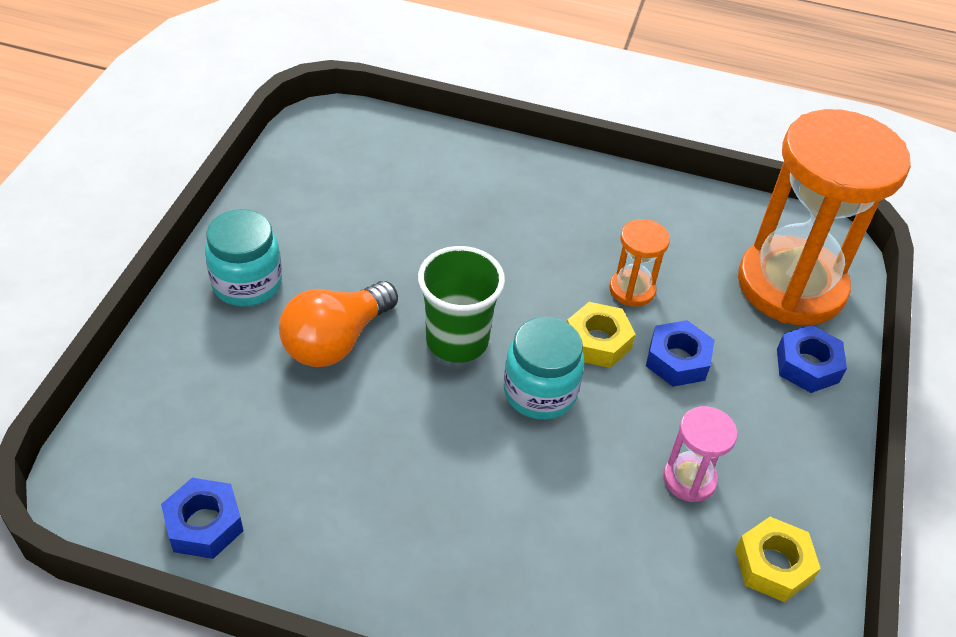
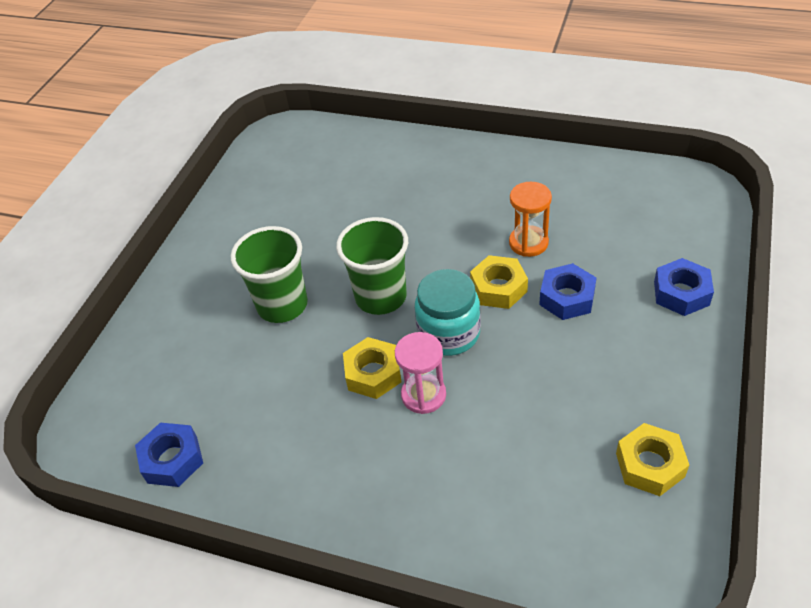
camera: 10 degrees right, 0 degrees up
turquoise jar [205,209,282,307] -> none
orange light bulb [279,281,398,367] -> green cup [231,226,308,323]
pink hourglass [663,406,737,502] -> pink hourglass moved to [395,332,446,414]
orange hourglass [738,109,911,325] -> none
none -> yellow nut [343,337,402,399]

